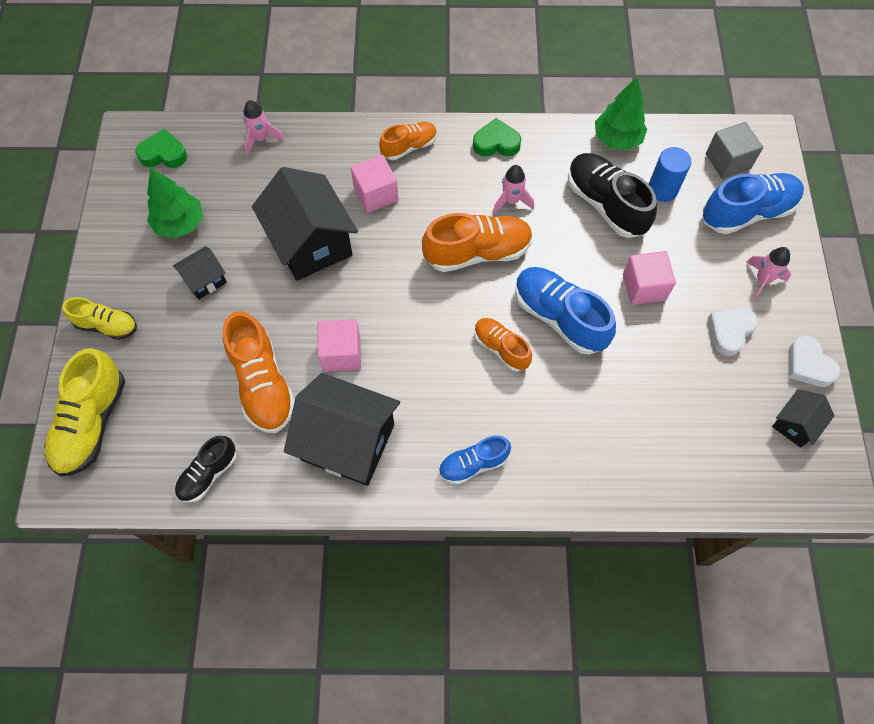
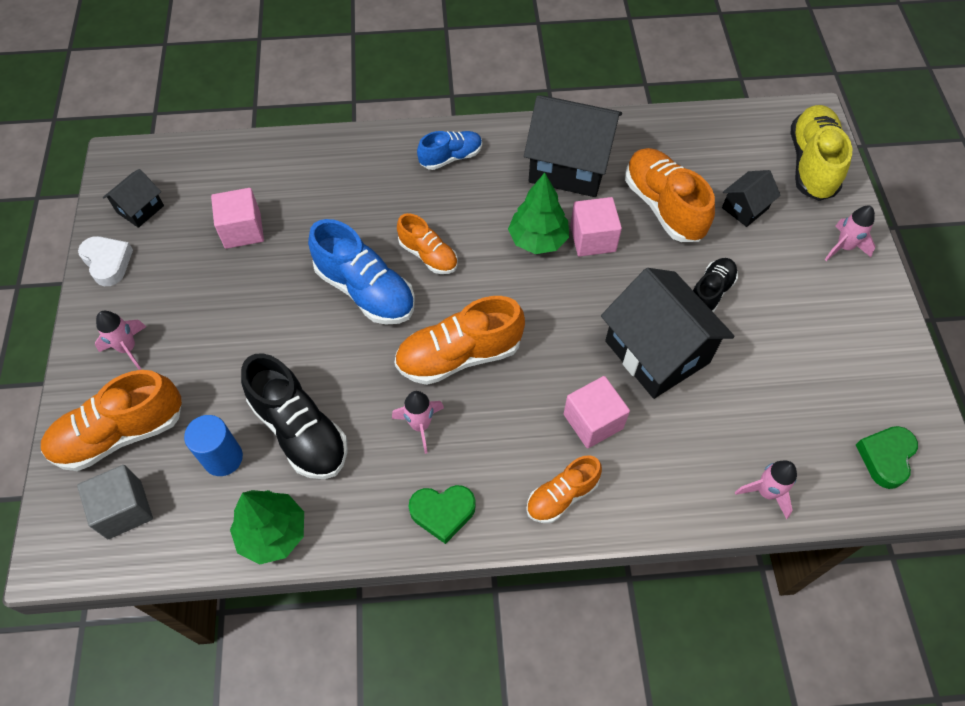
camera: 175 degrees right, 5 degrees down
yellow shoe [62,297,137,340] -> pink rocket [825,206,875,261]
green heart [136,129,187,168] -> green heart turned 120 degrees clockwise [856,426,918,489]
green tree [147,168,203,239] -> green tree moved to [508,173,569,254]
black house [173,246,227,300] -> black house moved to [722,170,781,227]
black shoe [175,436,237,502] -> black shoe moved to [693,258,738,313]
pink cube [623,251,676,305] -> pink cube moved to [211,188,264,249]
blue shoe [703,173,804,234] -> orange shoe [41,370,182,471]
white heart [708,307,758,356] -> none

